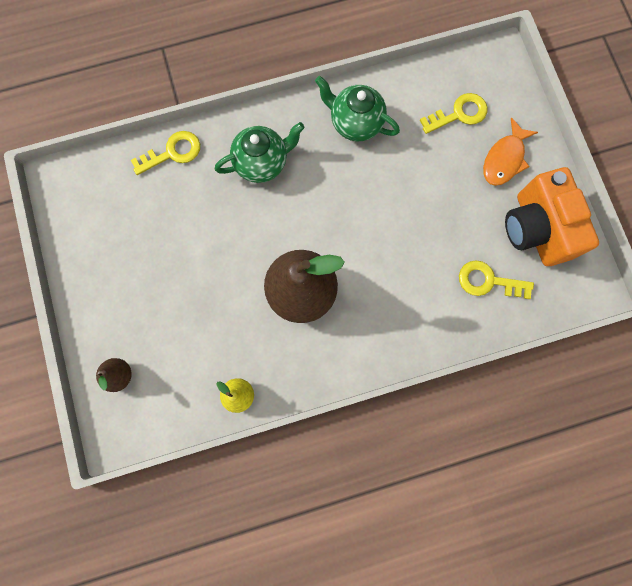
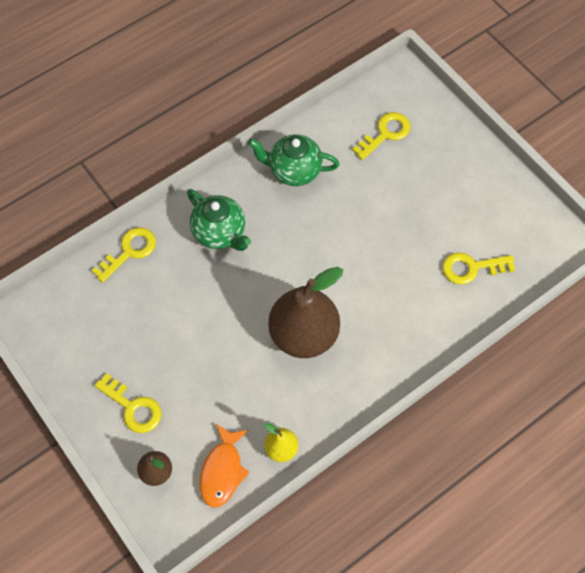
camera: 20 degrees left, 15 degrees down
green teapot [215,122,304,183] -> green teapot turned 90 degrees clockwise [187,189,251,251]
orange fish [483,117,538,186] -> orange fish moved to [200,424,250,508]
orange camera [505,167,599,266] -> none
none -> yellow key [94,373,162,433]

